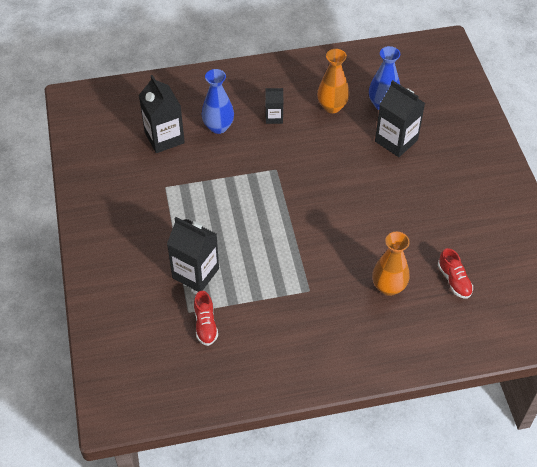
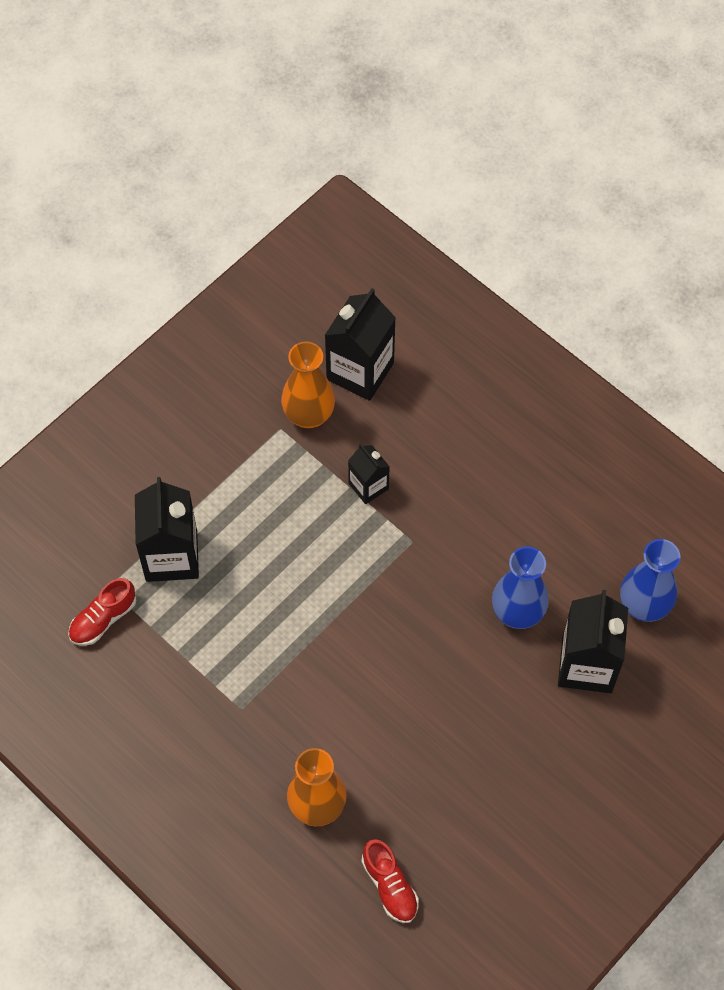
camera: 55 degrees right, 10 degrees up
blue vase [202,69,234,134] -> blue vase moved to [492,546,549,629]
black carton [265,88,283,124] -> black carton moved to [348,444,390,504]
orange vase [317,49,349,113] -> orange vase moved to [281,341,335,428]
red shoe [438,248,473,299] -> red shoe turned 60 degrees counterclockwise [362,839,419,923]

